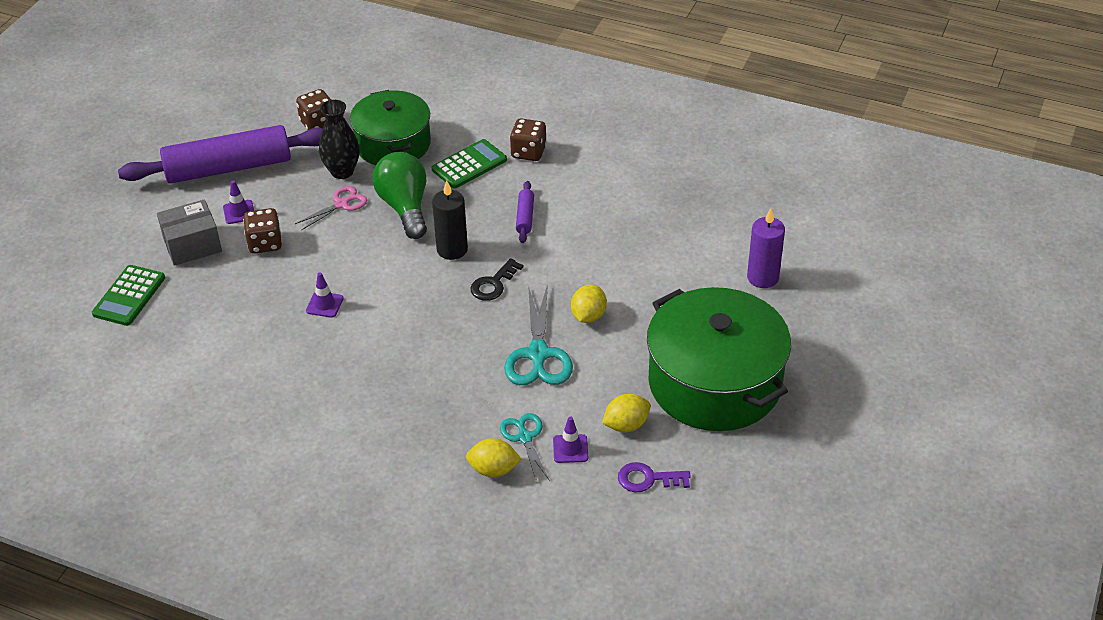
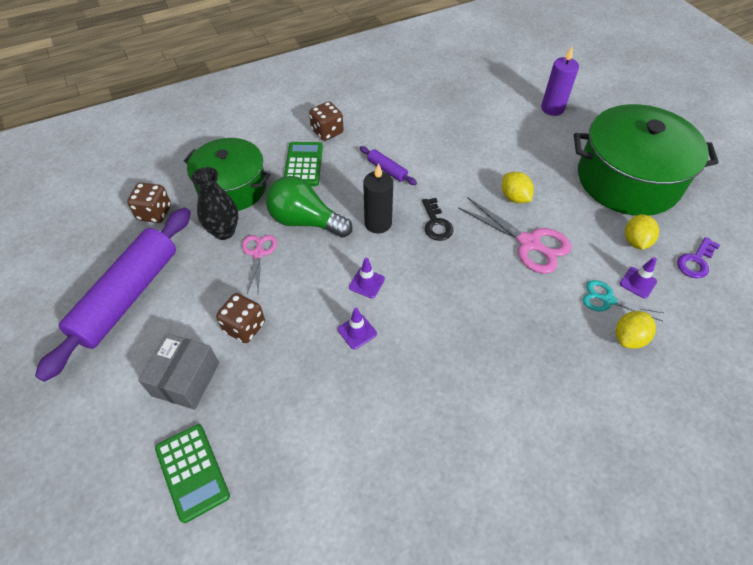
camera: 50 degrees left, 10 degrees up
purple traffic cone [223,180,254,224] -> purple traffic cone moved to [349,258,385,298]
turquoise scissors [504,284,573,385] -> pink scissors [458,197,571,274]

